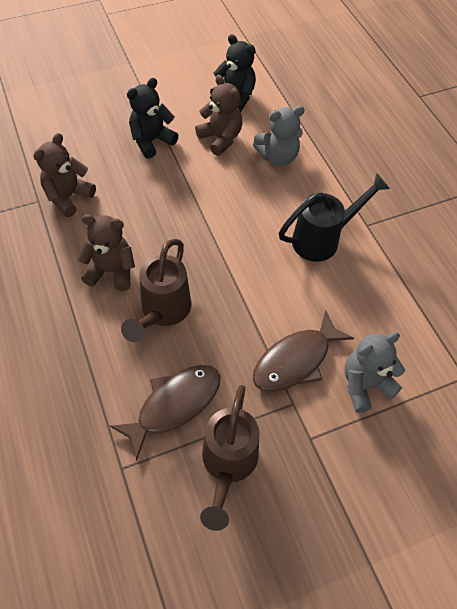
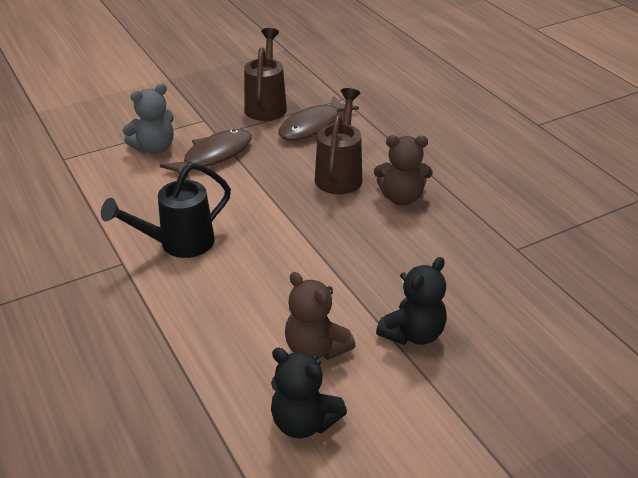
camera: 175 degrees right, 20 degrees down
brown teddy bear [33,133,96,217] -> none
grey teddy bear [253,106,305,166] -> none

